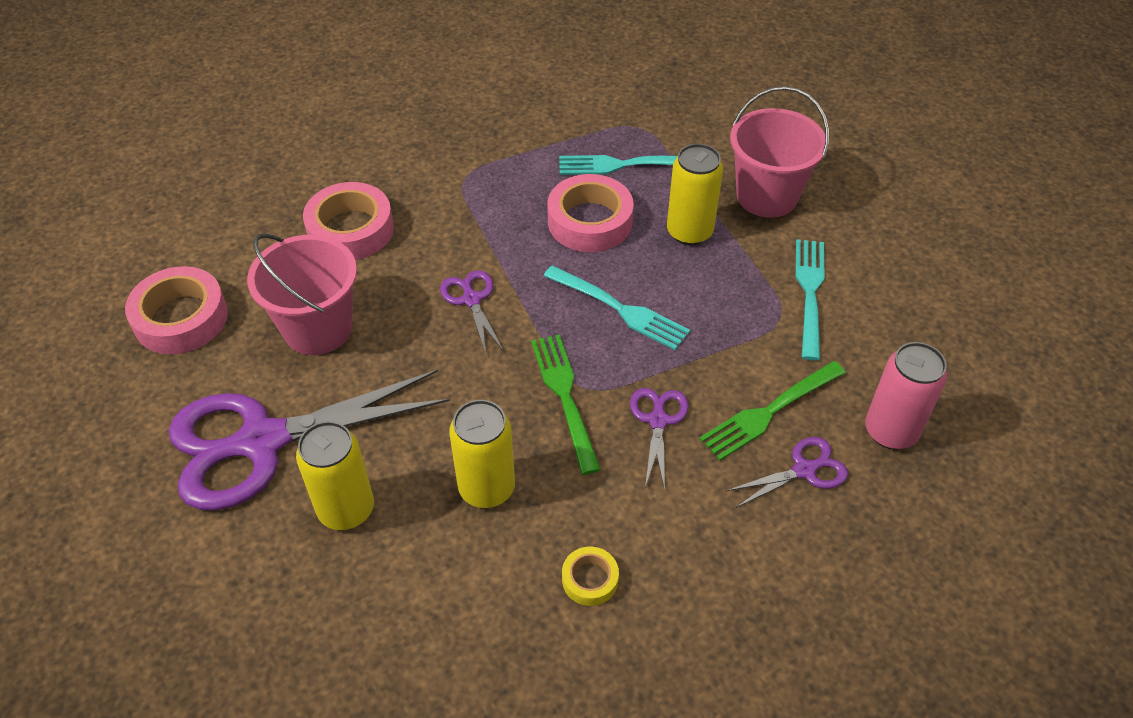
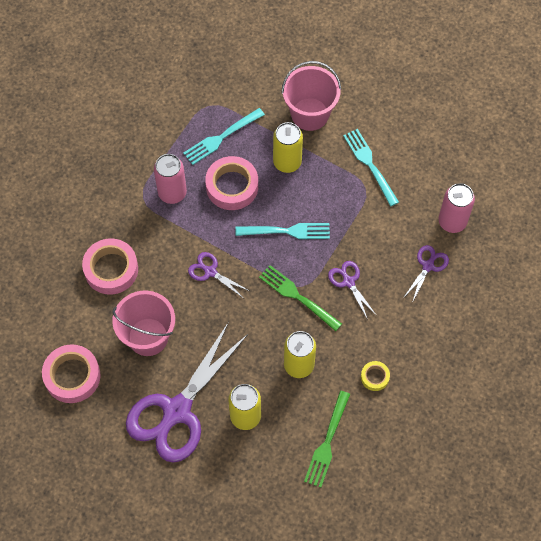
camera: 35 degrees left, 15 degrees up
green fork [699,361,846,460] -> green fork moved to [304,391,350,488]
none -> pink can [154,154,187,204]

